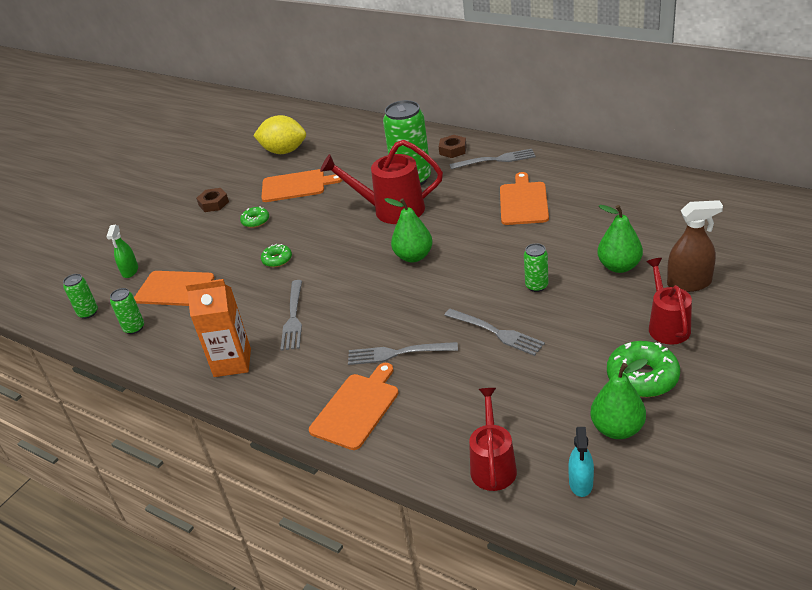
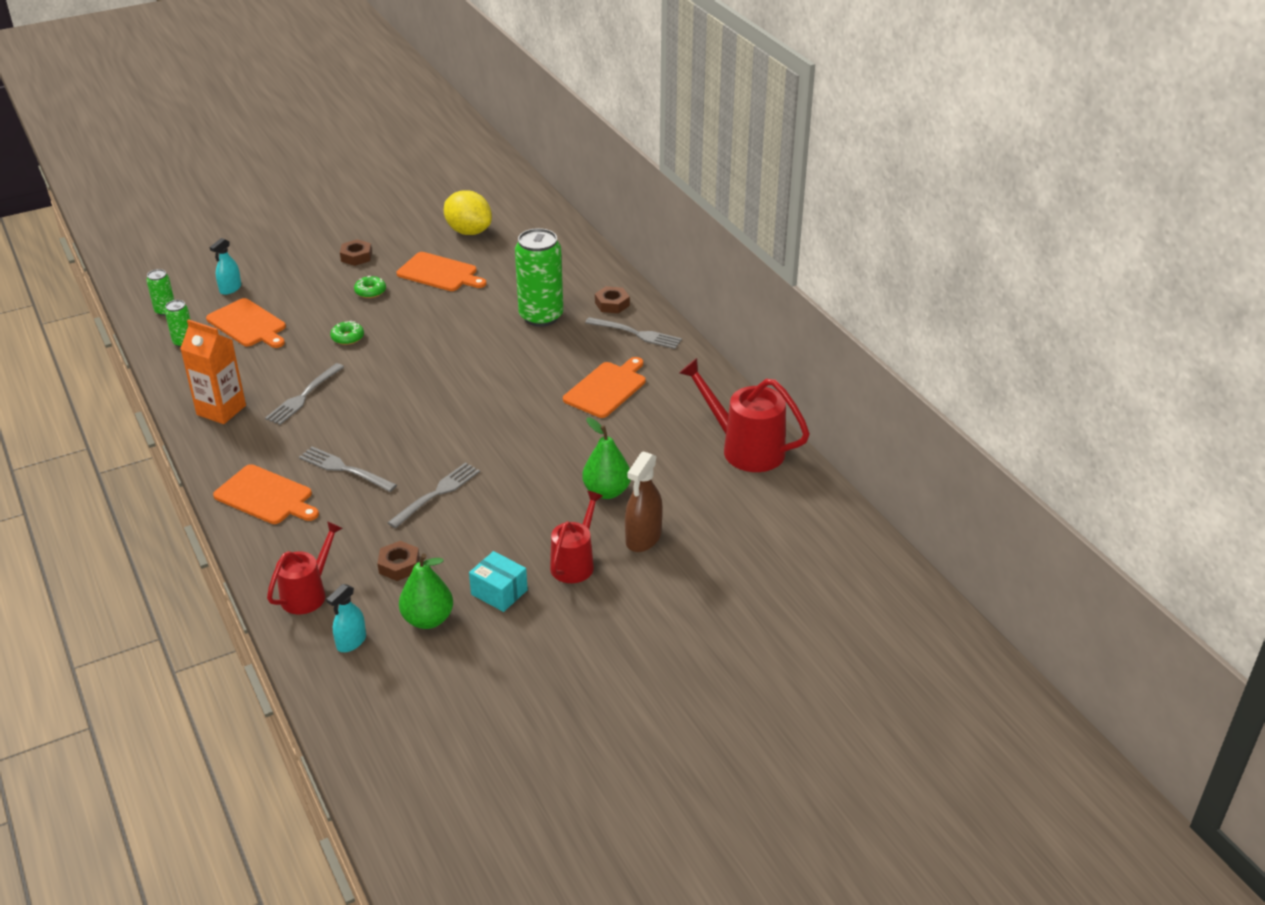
camera: 25 degrees right, 0 degrees up
green spray bottle [106,225,138,278] -> turquoise spray bottle [210,238,241,295]
orange cutting board [309,363,399,450] -> orange cutting board turned 60 degrees clockwise [213,464,319,524]
red watering can [320,140,443,224] -> red watering can moved to [679,358,810,472]
green pear [384,198,433,262] -> none
grey fork [444,309,545,356] -> grey fork turned 120 degrees counterclockwise [387,462,480,528]
green can [524,243,548,292] -> none
green donut [607,341,680,397] -> turquoise box [469,551,528,612]
brown spray bottle [667,200,723,292] -> brown spray bottle turned 90 degrees clockwise [625,451,663,552]
none -> brown nut [377,541,420,581]

